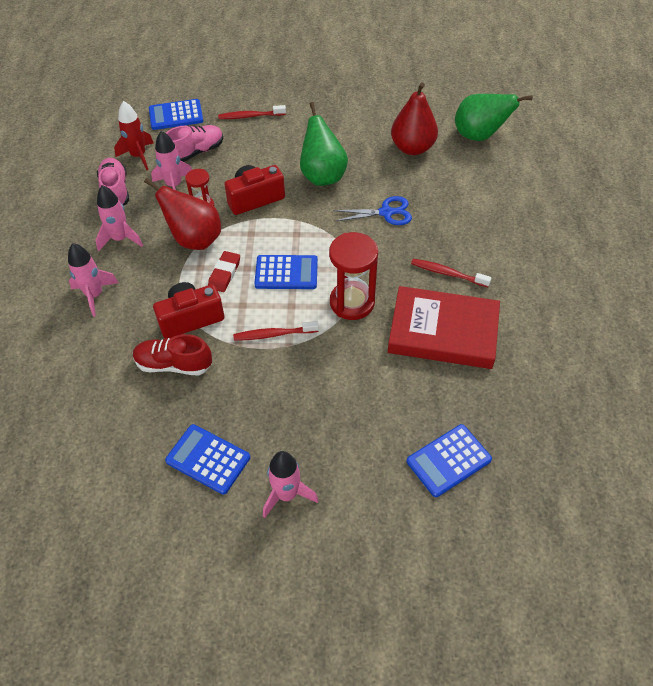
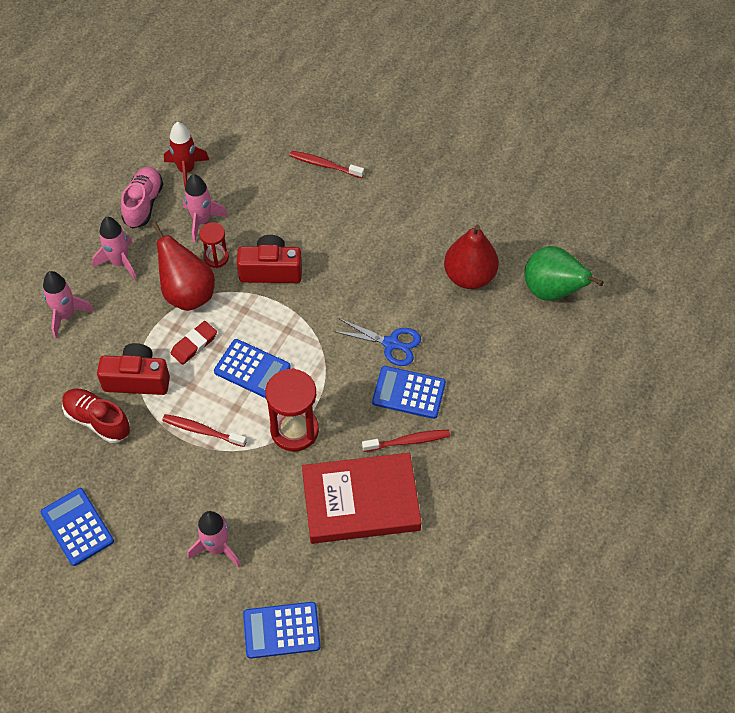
camera: 25 degrees right, 5 degrees up
blue calculator [149,99,203,130] -> blue calculator moved to [372,366,446,419]
pink shoe [166,125,223,162] -> none
pink rocket [263,451,319,518] -> pink rocket moved to [188,511,241,567]
green pear [300,102,348,186] -> none
red book [388,286,500,369] -> red book turned 45 degrees counterclockwise [302,453,422,544]
red toothbrush [411,259,492,287] -> red toothbrush turned 120 degrees clockwise [362,430,450,452]

